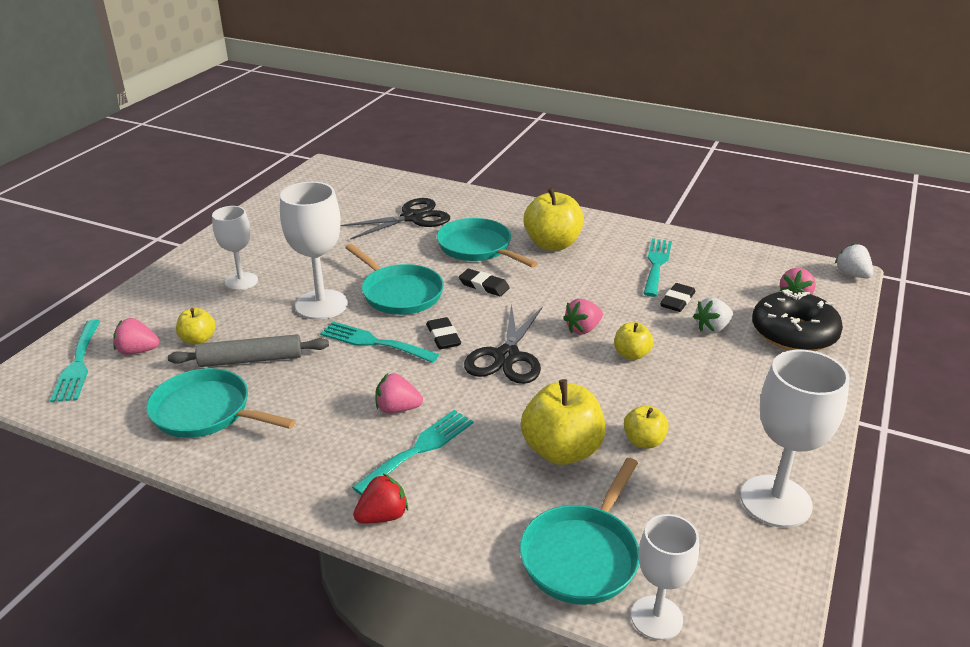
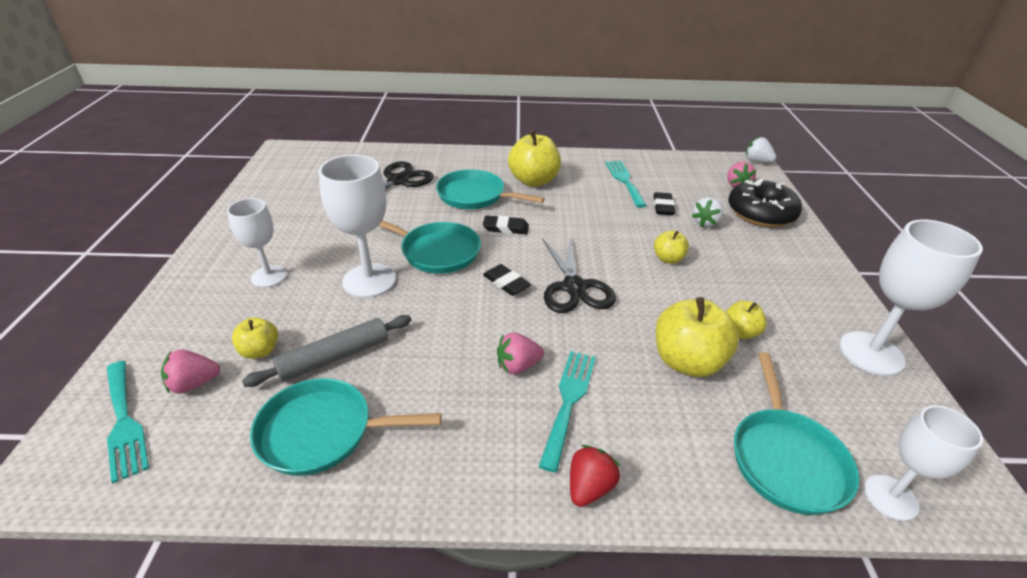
camera: 25 degrees left, 5 degrees up
turquoise fork [320,321,439,363] -> none
pink strawberry [563,299,603,334] -> none

